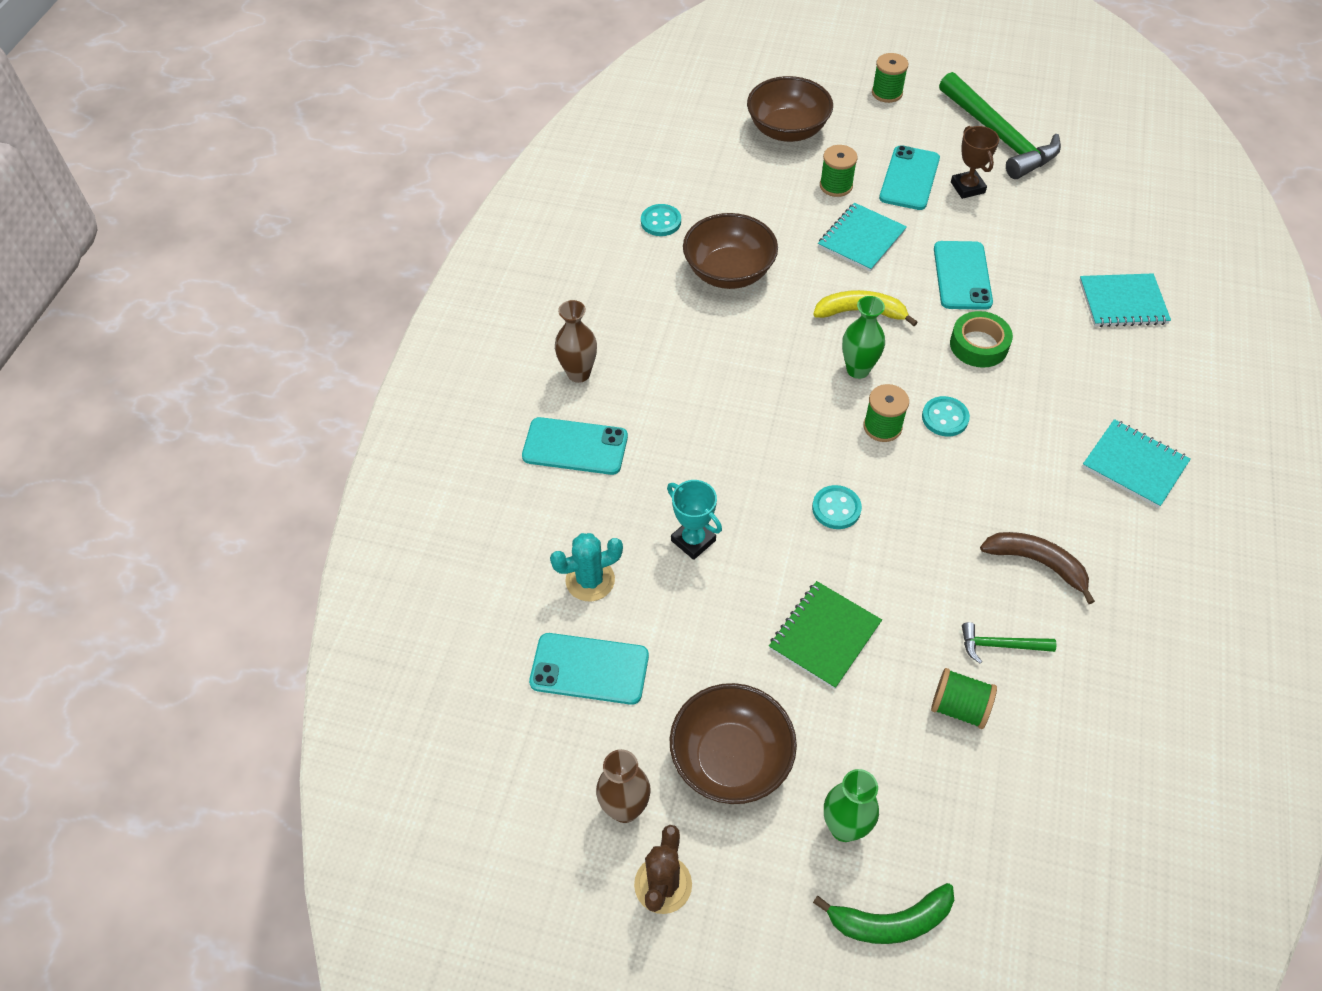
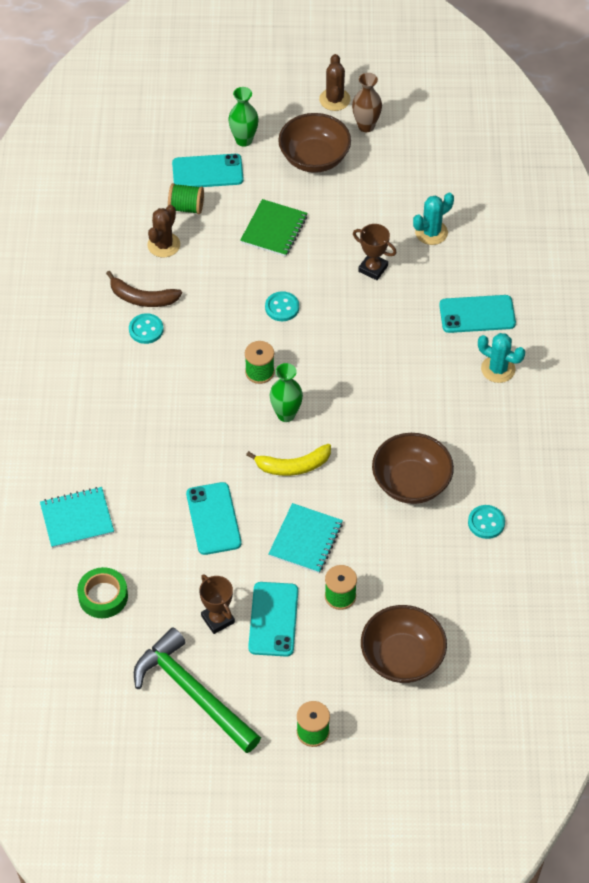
camera: 165 degrees right, 0 degrees up
turquoise phone [529,633,649,705] -> turquoise phone moved to [172,154,244,187]
brown vase [555,300,597,383] -> turquoise cactus [478,333,525,383]
turquoise trophy [667,480,722,560] -> brown trophy [353,224,396,280]
green banana [813,883,954,944] -> none
turquoise button [922,396,970,437] -> turquoise button moved to [129,313,163,344]
green tape [950,311,1013,368] -> green tape moved to [77,567,128,618]
green hammer [962,622,1057,664] -> brown cactus [147,205,180,257]
turquoise notebook [1082,419,1191,508] -> none

